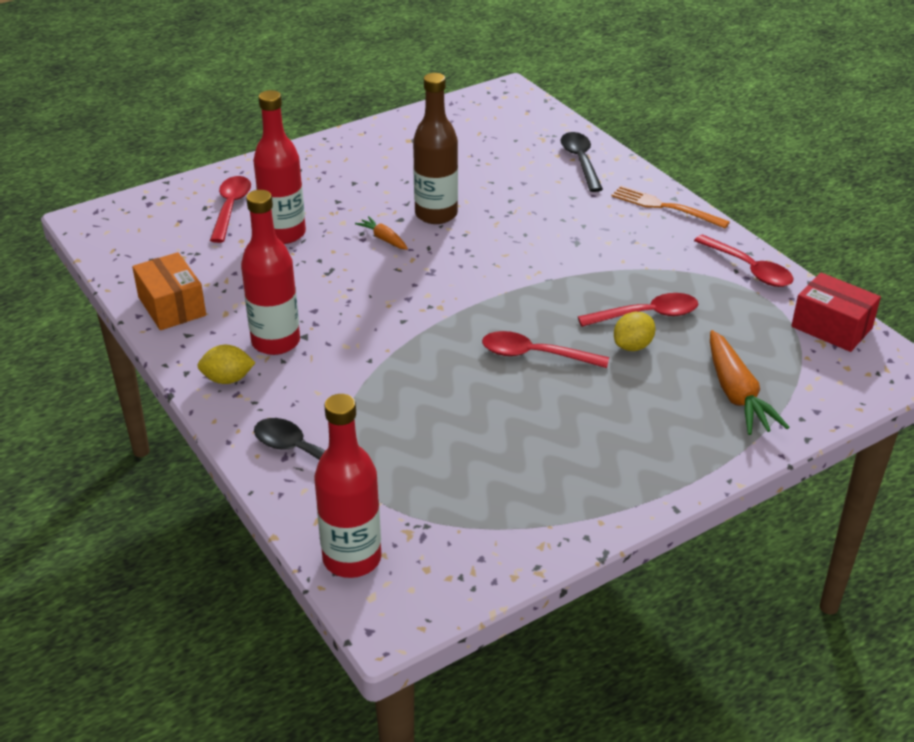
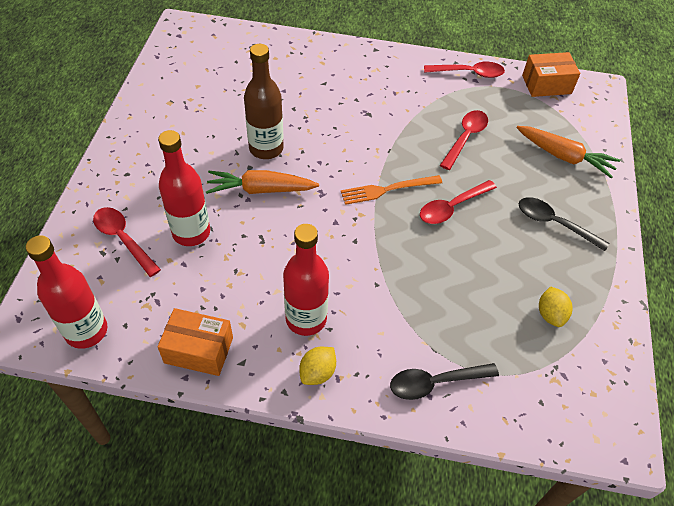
camera: 50 degrees left, 15 degrees up
red bottle [314,394,382,578] -> red bottle moved to [26,235,107,349]
orange carrot [355,216,408,250] -> orange carrot [206,170,319,194], size x1.92
black spoon [560,132,603,192] -> black spoon moved to [519,197,609,251]
orange fork [612,186,730,228] -> orange fork moved to [341,175,442,205]
yellow lemon [614,312,656,351] -> yellow lemon moved to [539,286,572,327]
red box [791,273,881,352] -> orange box [522,52,580,97]

